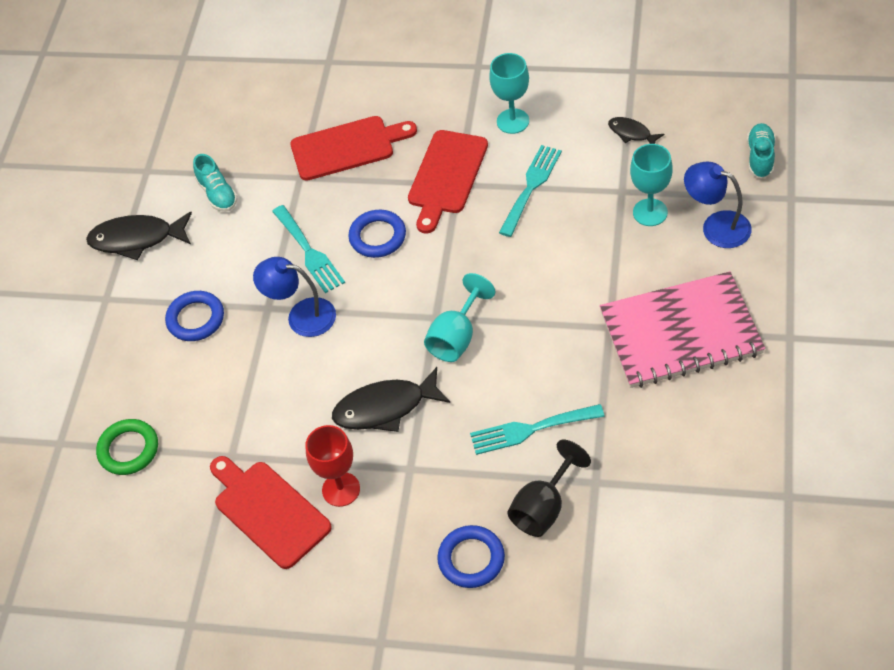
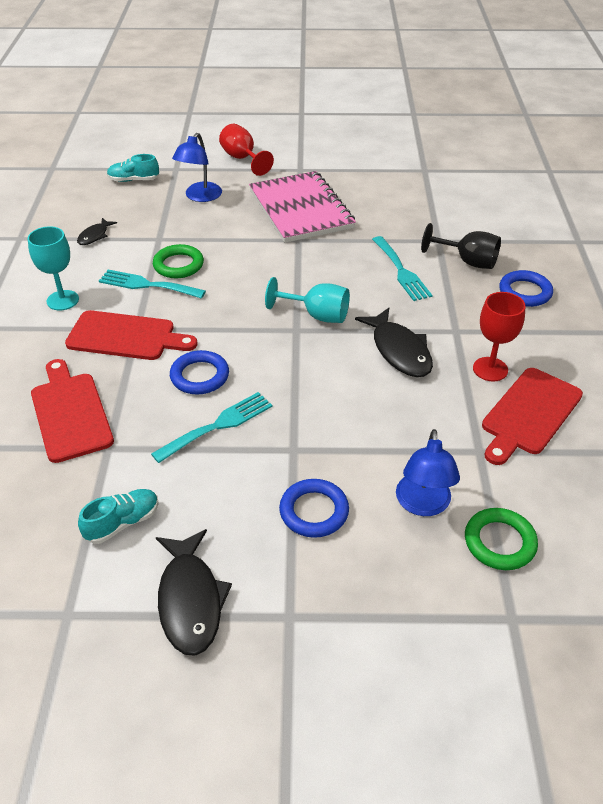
camera: 105 degrees left, 10 degrees down
blue lamp [253,257,336,337] -> blue lamp moved to [396,429,460,516]
turquoise goblet [630,144,673,226] -> none
none -> green ring [153,244,204,278]
none -> red goblet [219,124,274,176]

